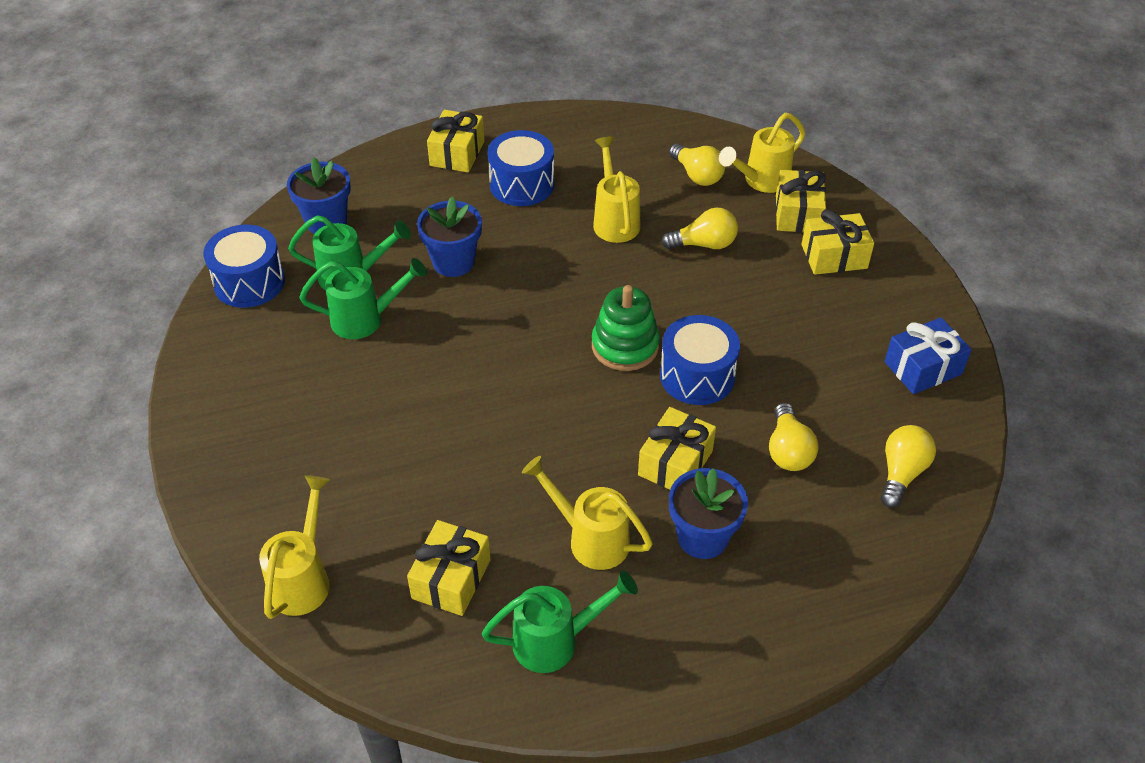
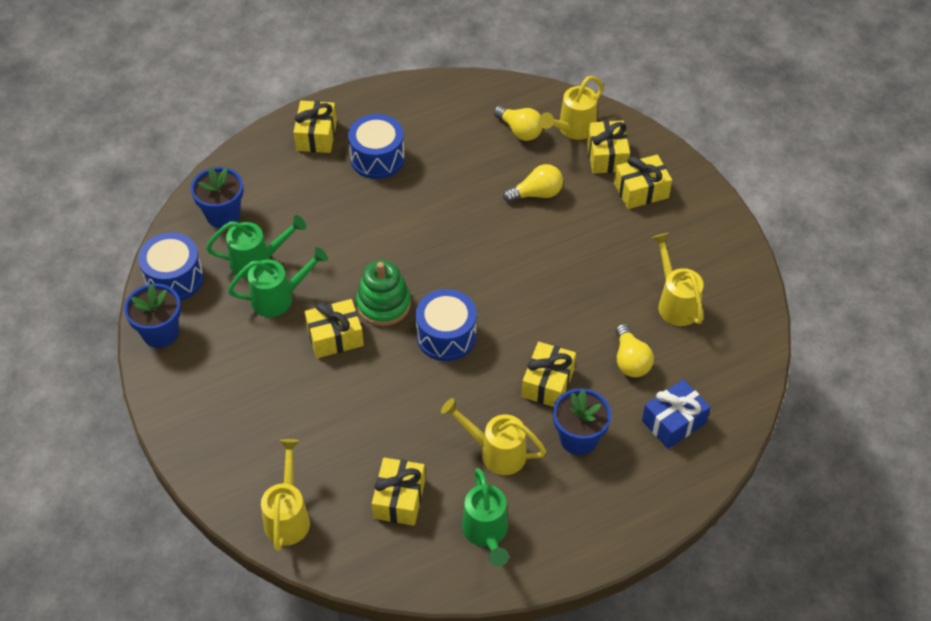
camera: 10 degrees left, 5 degrees up
blue flower pot [417,196,482,277] -> blue flower pot moved to [124,283,181,348]
green watering can [482,571,638,673] -> green watering can turned 105 degrees clockwise [462,468,509,567]
green stacking toy [592,285,660,371] -> green stacking toy moved to [356,260,411,326]
yellow watering can [593,137,640,243] -> yellow watering can moved to [652,233,704,326]
blue drum [660,315,740,405] -> blue drum moved to [416,289,477,361]
yellow light bulb [881,425,936,508] -> none
blue gift [884,317,972,394] -> blue gift moved to [642,379,711,449]
none -> yellow gift [305,299,364,358]

